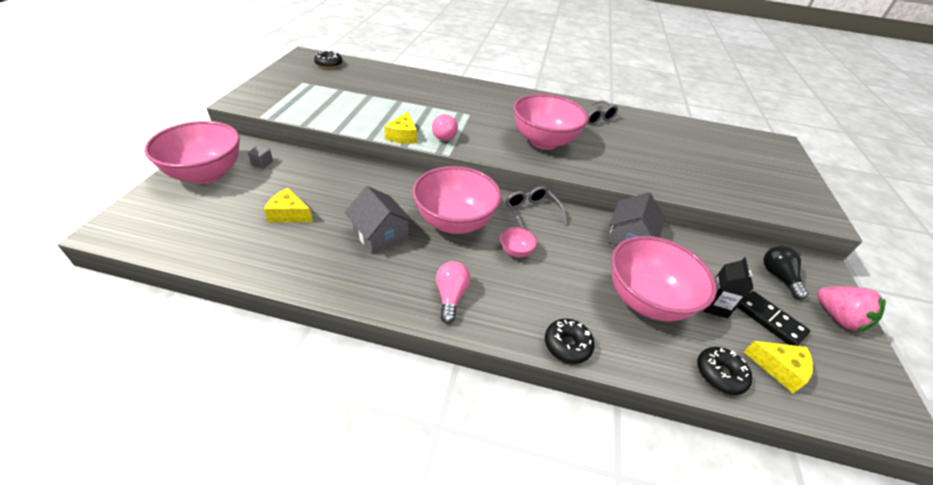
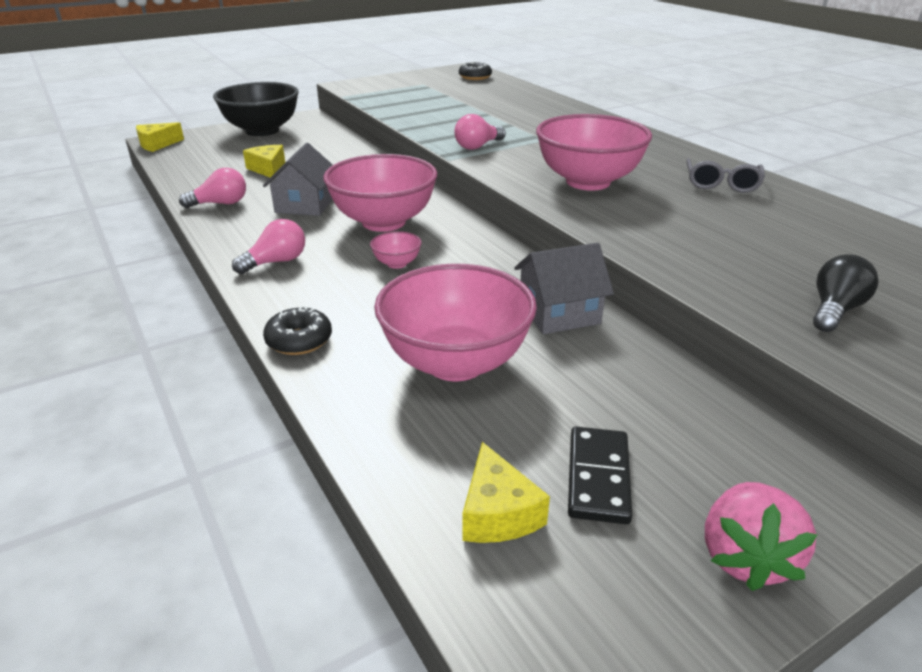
camera: 50 degrees right, 10 degrees down
pink bowl [144,121,240,184] -> black bowl [213,82,299,136]
grey cube [248,145,273,168] -> none
yellow cheese [385,112,417,144] -> yellow cheese moved to [136,122,184,152]
grey glasses [506,186,567,229] -> none
black donut [697,347,753,395] -> none
black carton [704,257,753,318] -> none
black light bulb [763,246,808,300] -> black light bulb moved to [813,255,878,332]
none -> pink light bulb [179,168,246,208]

